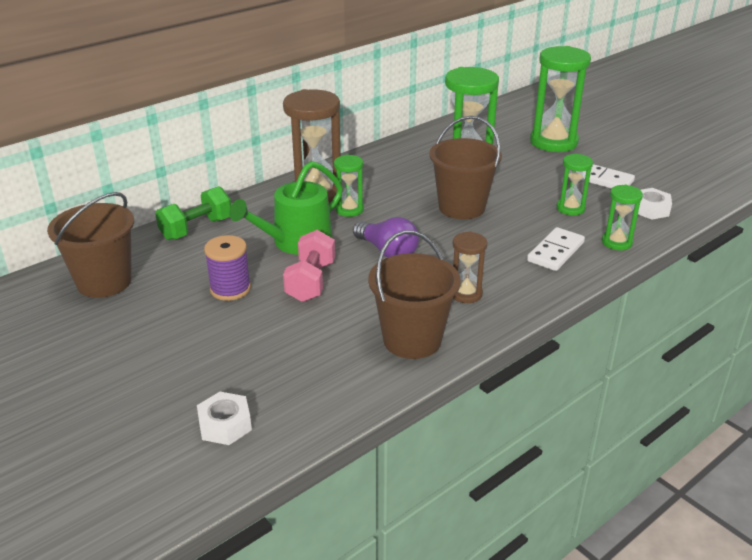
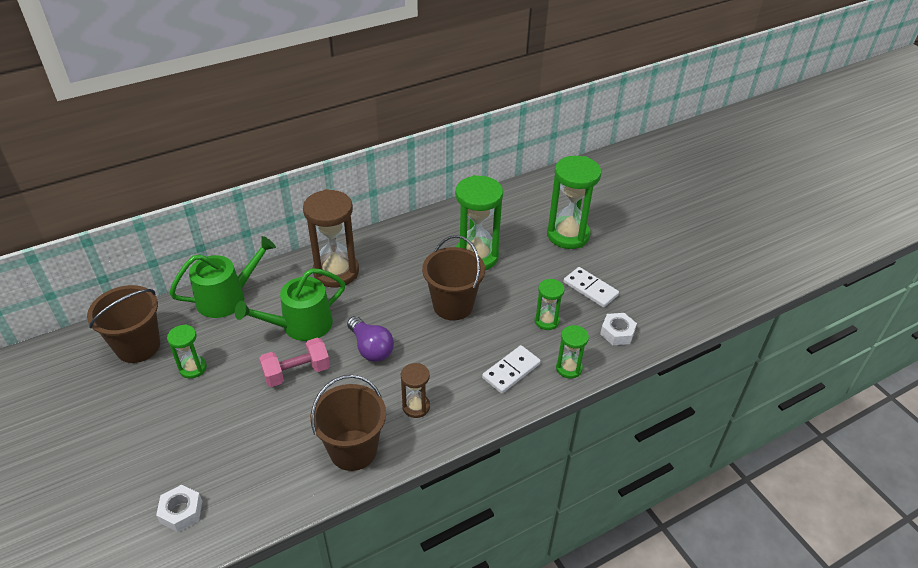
camera: 10 degrees right, 10 degrees up
green dumbbell [155,186,231,240] -> green watering can [169,236,276,318]
purple spool [204,235,251,301] -> none
pink dumbbell [283,230,335,302] -> pink dumbbell turned 45 degrees clockwise [259,338,330,387]
green hourglass [334,155,364,217] -> green hourglass moved to [167,324,207,379]

